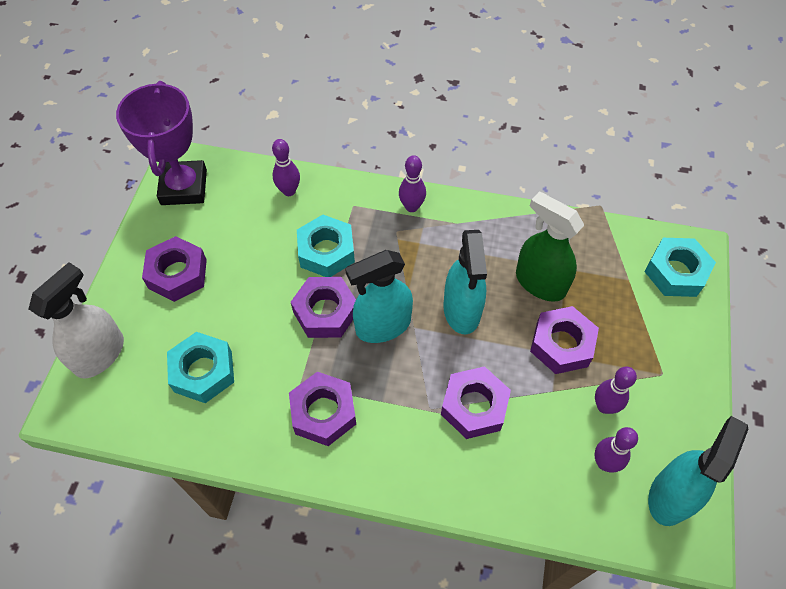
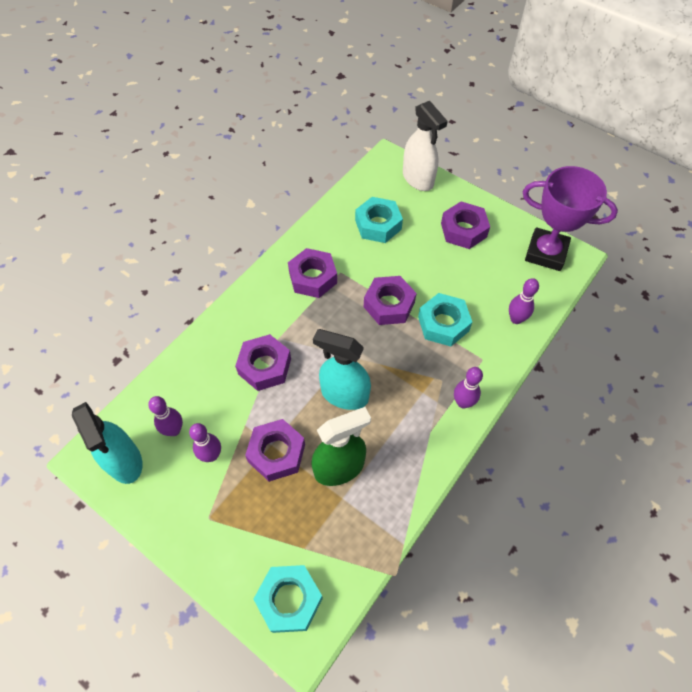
camera: 115 degrees right, 0 degrees up
turquoise spray bottle [345,250,413,343] -> none

